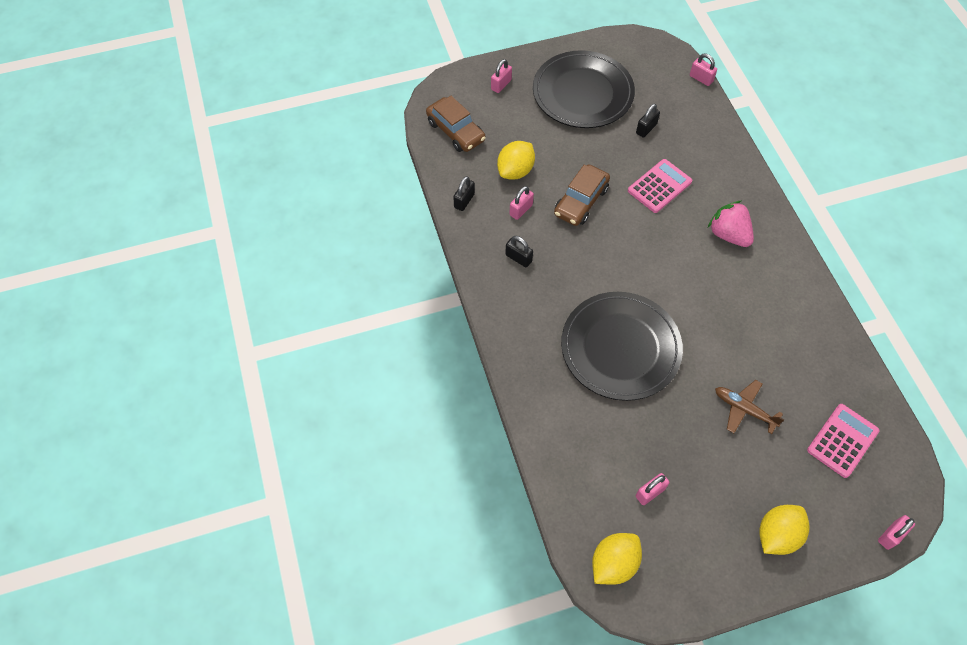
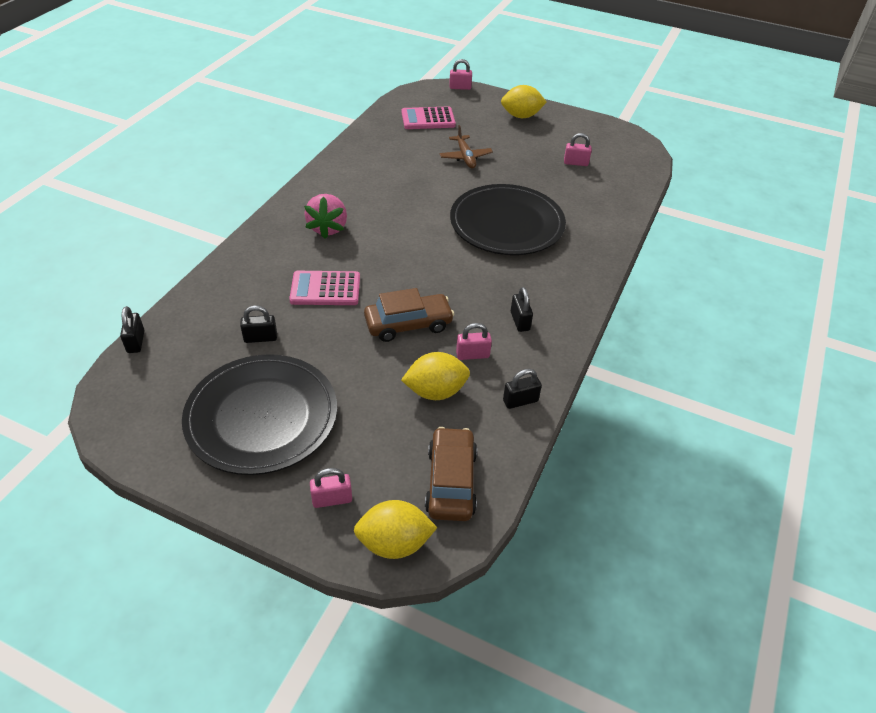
camera: 140 degrees left, 15 degrees down
yellow lemon [592,533,642,585] -> yellow lemon moved to [354,500,437,559]
pink padlock [690,54,717,86] -> black padlock [120,306,144,353]

